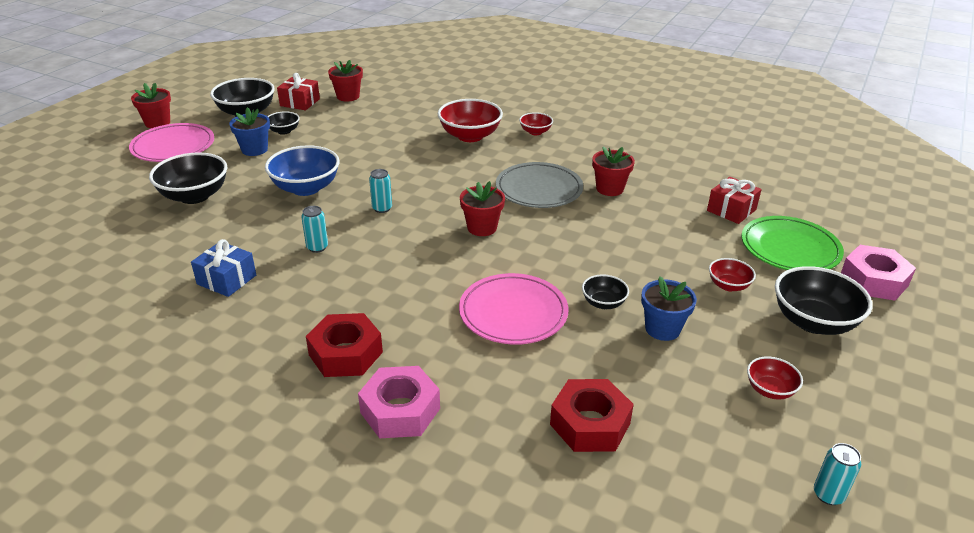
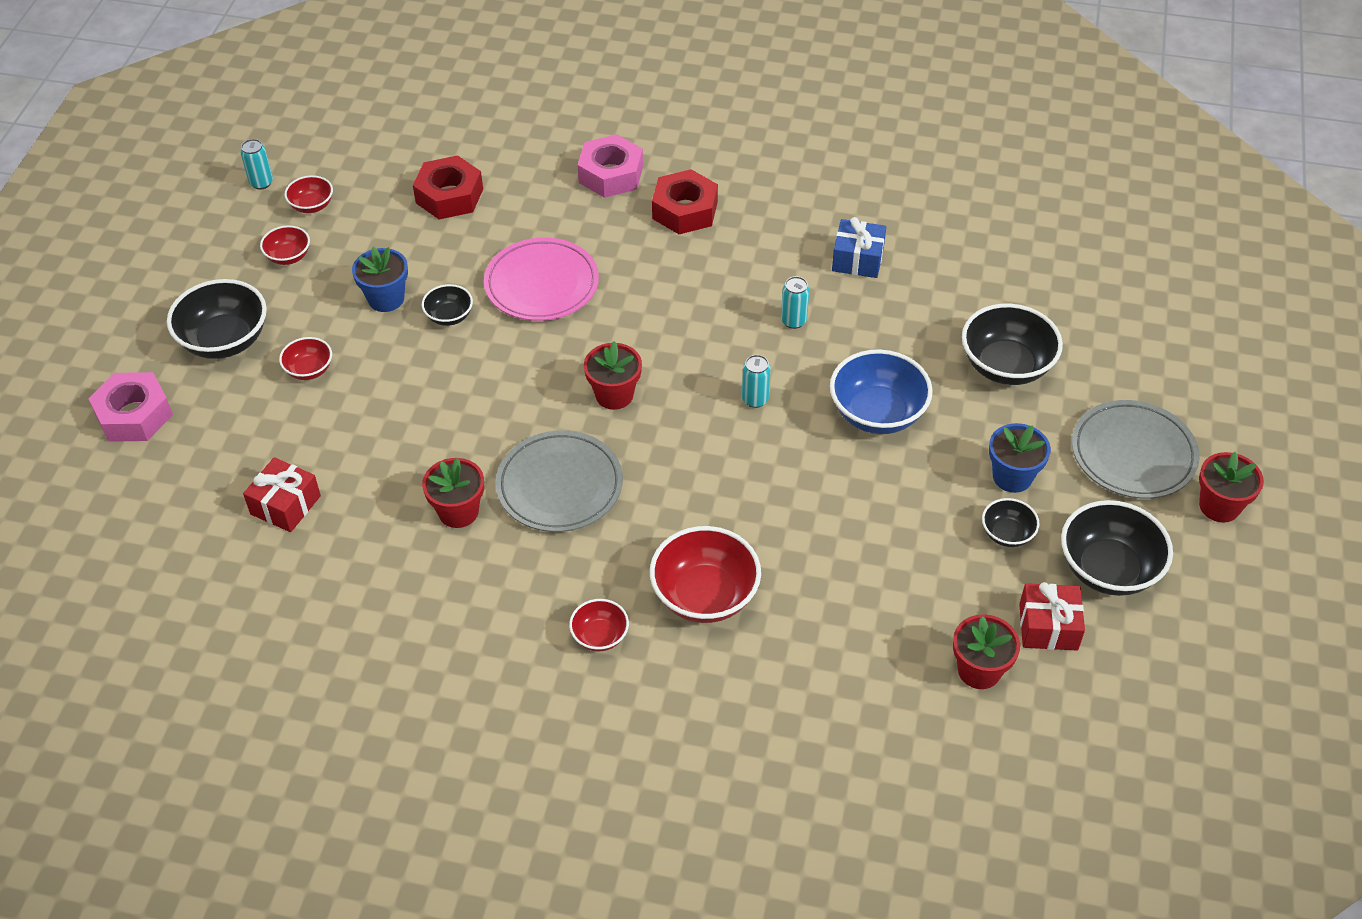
camera: 165 degrees right, 15 degrees up
pink plate [129,123,214,162] -> grey plate [1072,400,1199,499]
green plate [741,216,844,270] -> none
none -> red bowl [284,175,333,213]

